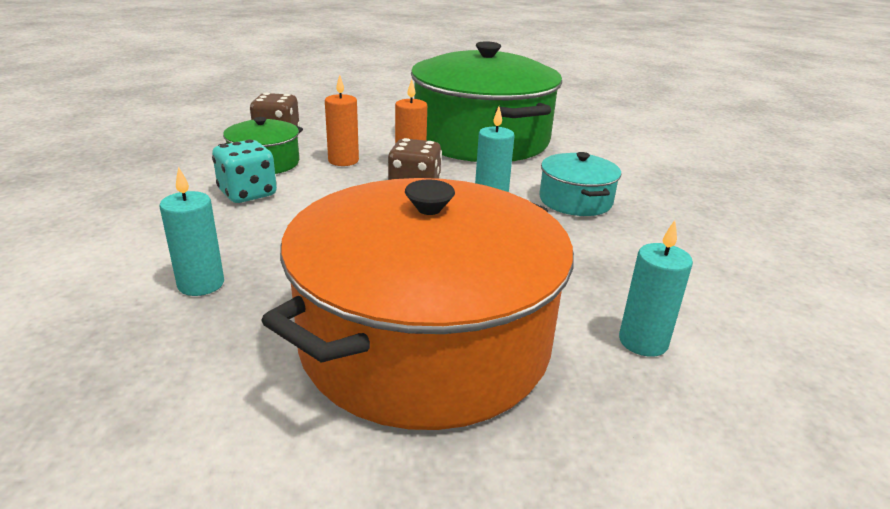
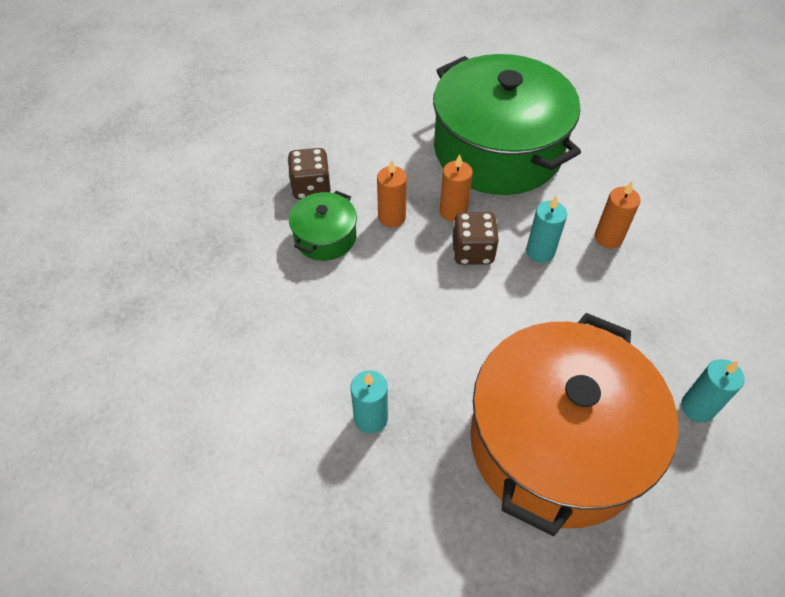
camera: 10 degrees left, 25 degrees up
turquoise dice [212,140,277,203] -> none
turquoise pot [539,152,621,216] -> orange candle [595,181,641,248]

